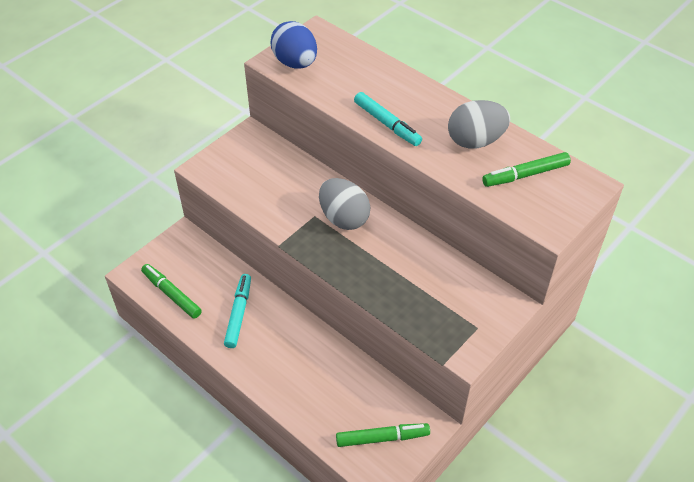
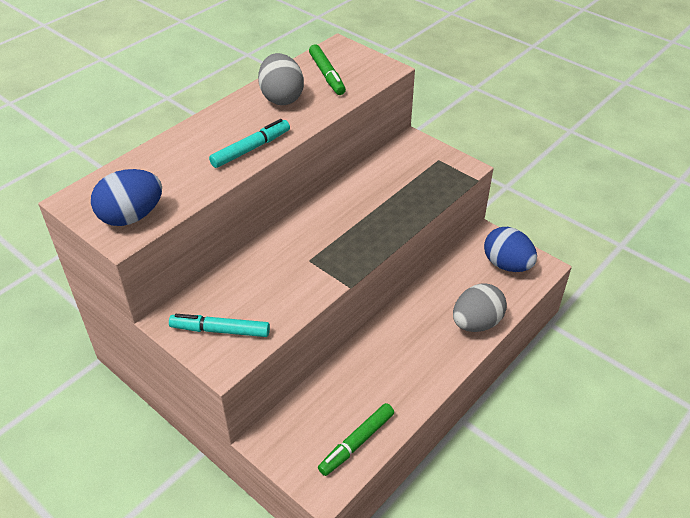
camera: 90 degrees left, 5 degrees down
turquoise marker [224,274,251,348] -> turquoise marker moved to [169,314,270,337]
grey egg [319,178,371,230] -> grey egg moved to [453,283,507,332]
green marker [336,423,430,447] -> blue egg [484,227,537,272]

